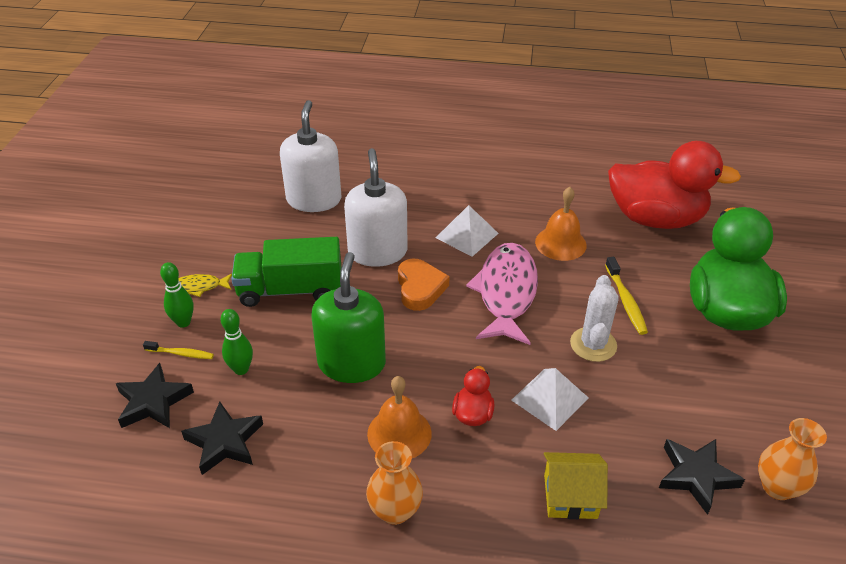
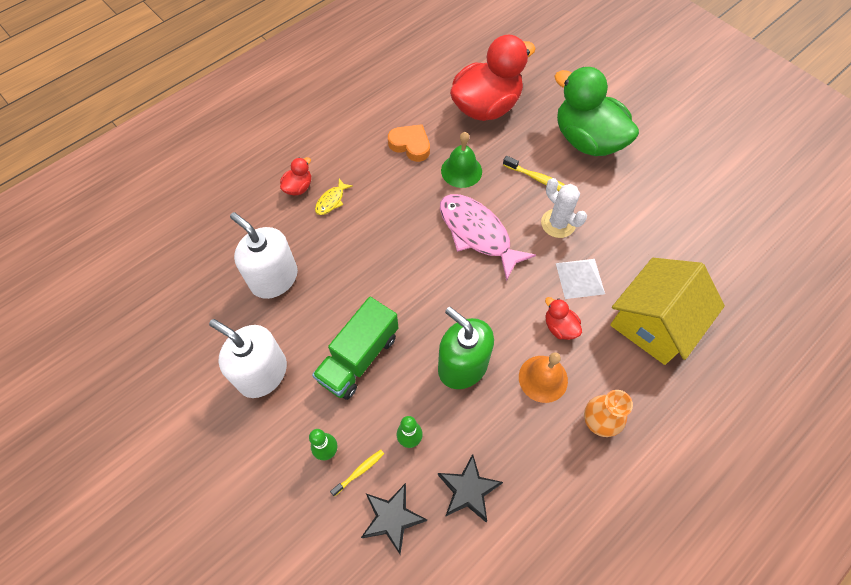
camera: 50 degrees left, 20 degrees up
yellow fish [178,273,232,297] -> yellow fish moved to [315,179,353,215]
white soap dispenser [344,148,407,267] -> white soap dispenser moved to [209,319,287,398]
orange heart [398,259,450,311] -> orange heart moved to [388,124,430,162]
white pyramid [436,205,499,257] -> none
orange bell [535,187,587,261] -> green bell [441,132,482,188]
yellow house [544,452,608,519] -> yellow house [610,258,725,365], size x1.89
black star [659,439,745,515] -> none
orange vase [758,418,827,500] -> none
none -> red duck [280,157,311,196]

